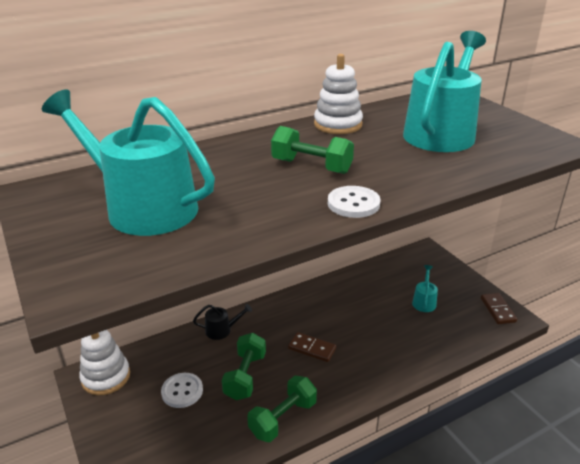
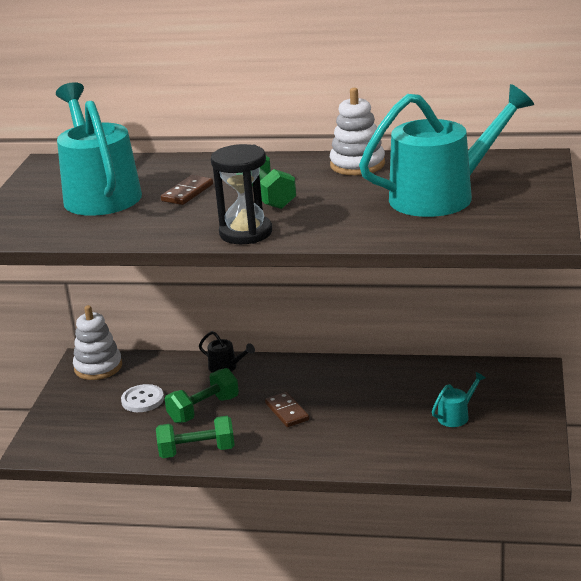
camera: 40 degrees right, 5 degrees down
white button [328,186,380,218] -> black hourglass [211,144,272,244]
brown domino [481,293,517,324] -> brown domino moved to [161,175,213,205]

